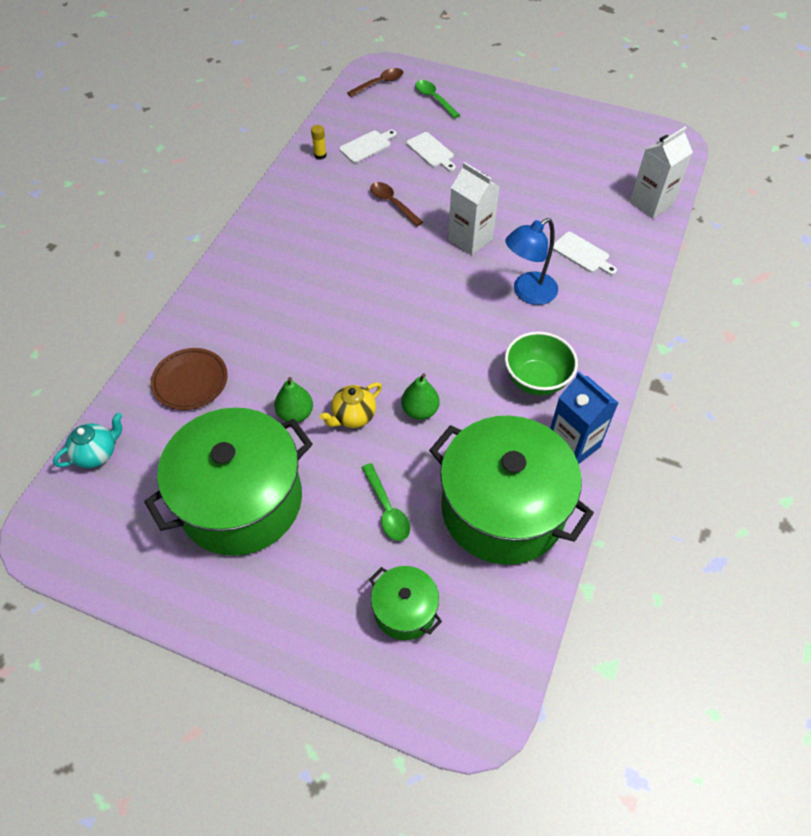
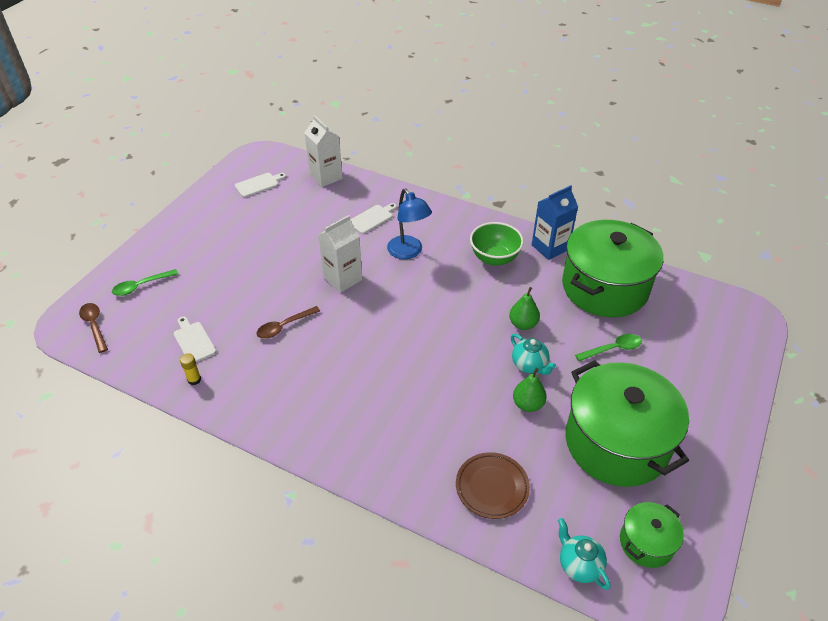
camera: 85 degrees left, 10 degrees down
yellow teapot [319,382,382,428] -> turquoise teapot [511,334,556,375]
green pot [369,566,442,640] -> green pot moved to [620,502,684,568]
white cutting board [406,132,456,171] -> white cutting board moved to [235,173,286,197]

